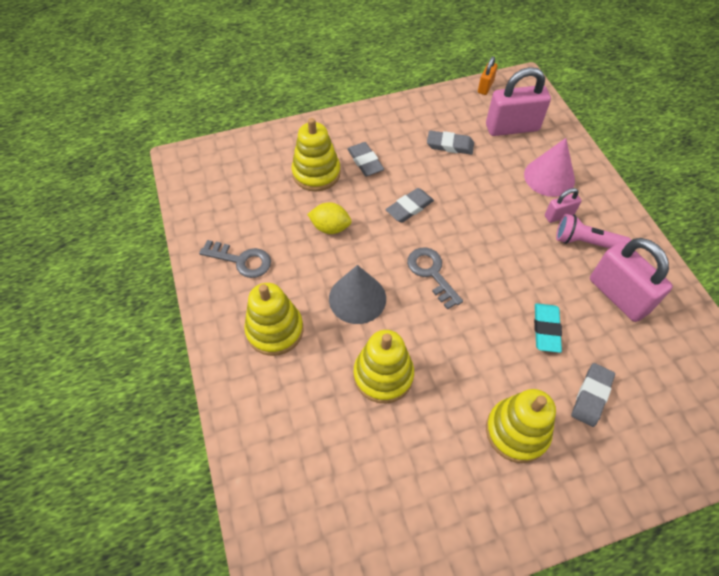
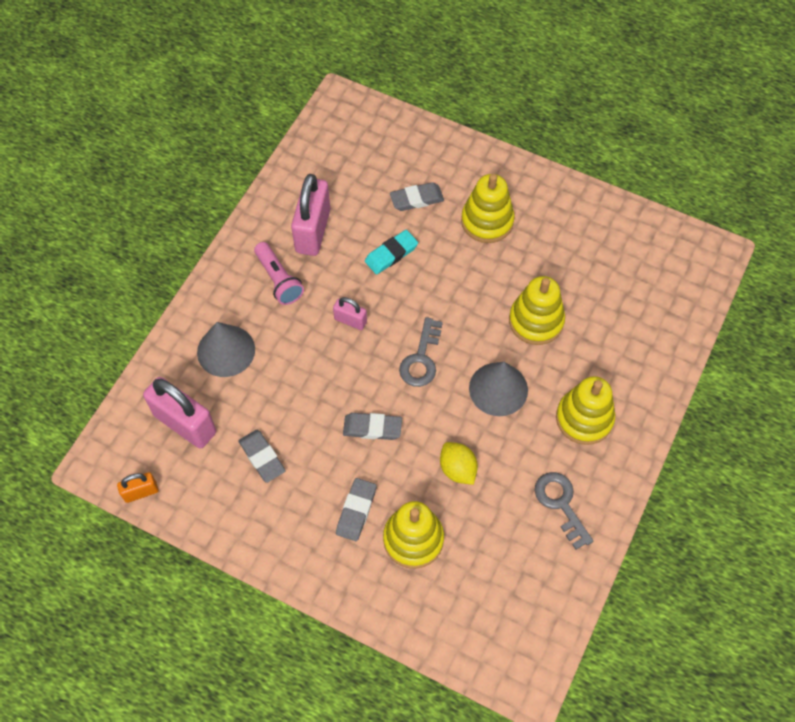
camera: 135 degrees left, 5 degrees up
pink cone [524,138,575,197] -> grey cone [197,322,255,377]
pink padlock [545,188,582,223] -> pink padlock moved to [333,297,367,330]

